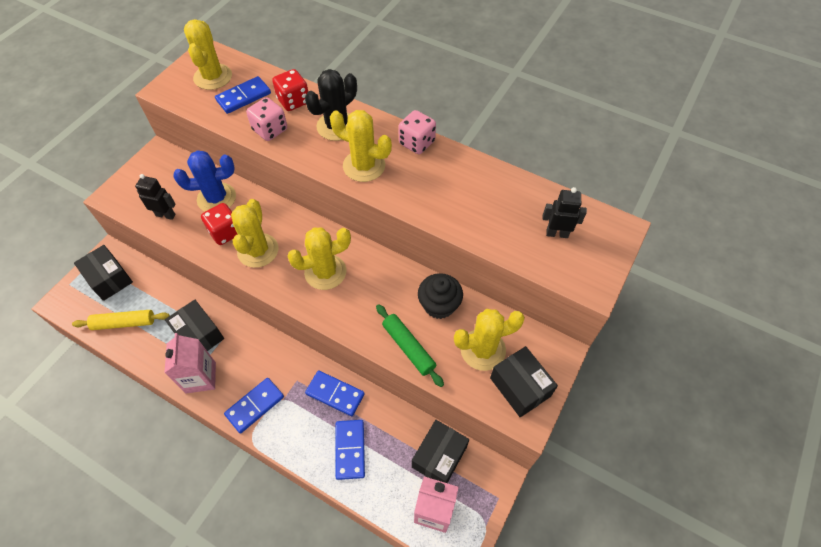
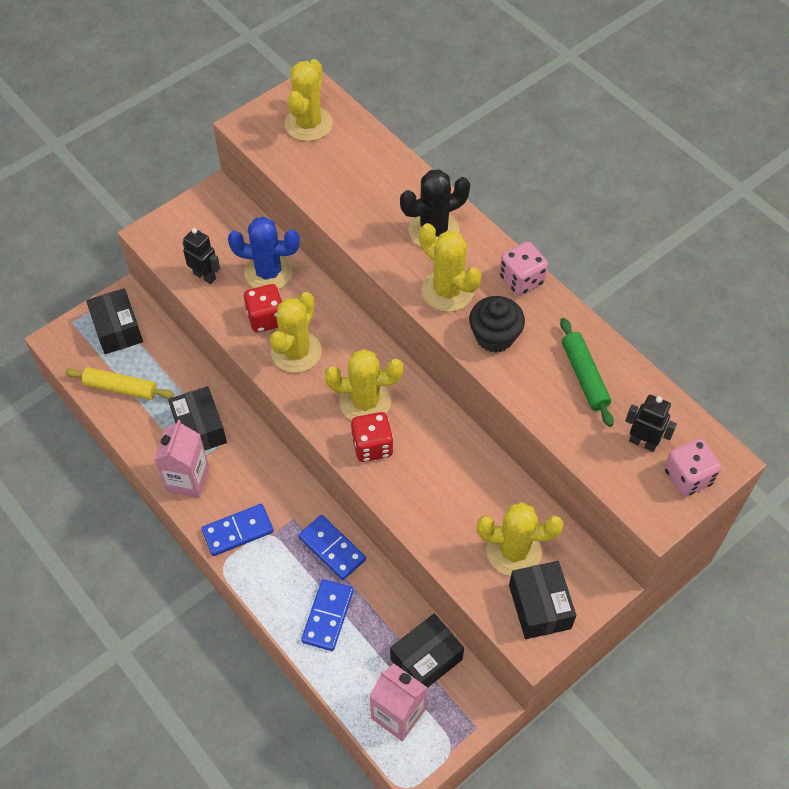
camera: 20 degrees right, 0 degrees up
blue domino [215,76,271,114] -> none
pink dice [246,97,287,141] -> pink dice moved to [664,439,721,497]
red dice [272,69,308,111] -> red dice moved to [351,412,394,462]
green rolling pin [376,304,444,387] -> green rolling pin moved to [560,318,614,427]
black cupcake [418,273,463,319] -> black cupcake moved to [469,296,525,353]

